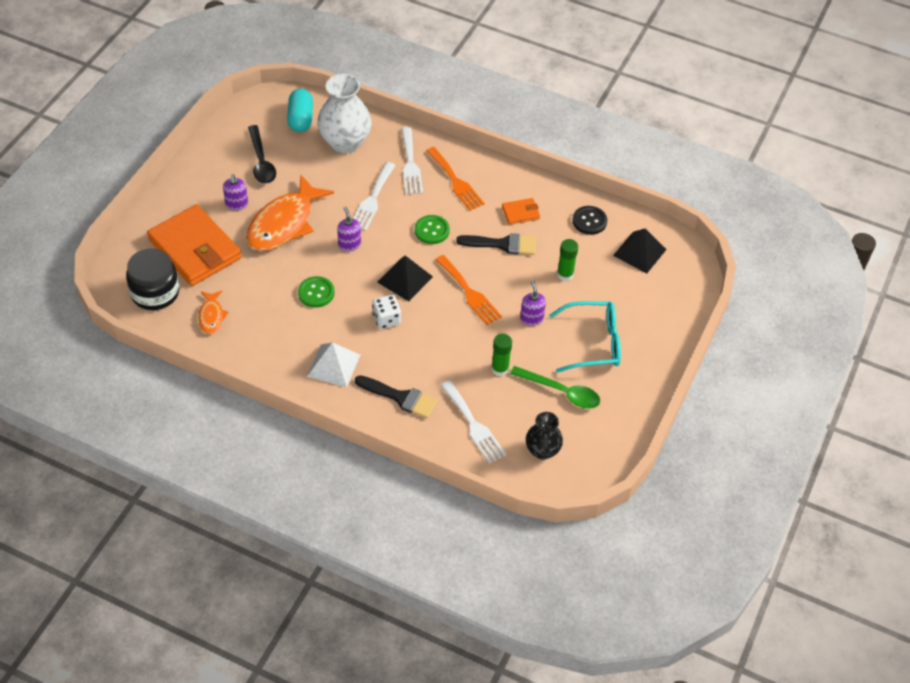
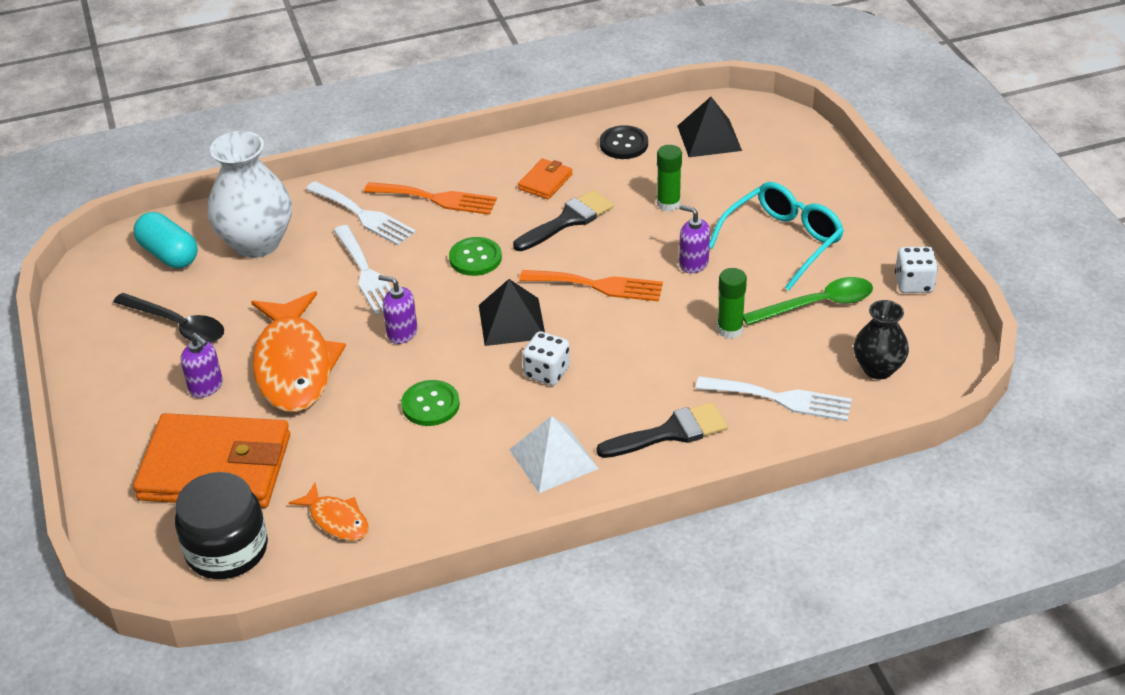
camera: 40 degrees left, 10 degrees down
none -> white dice [895,247,938,293]

